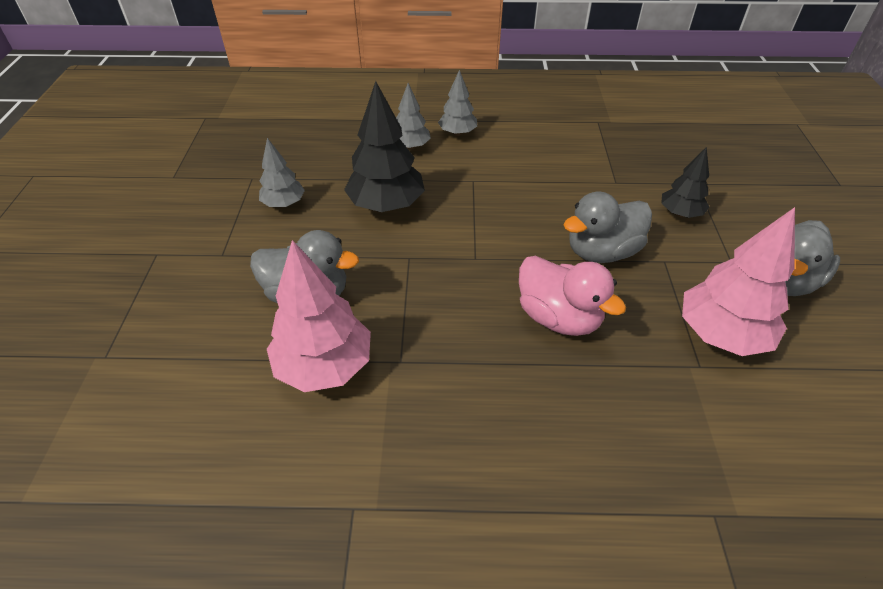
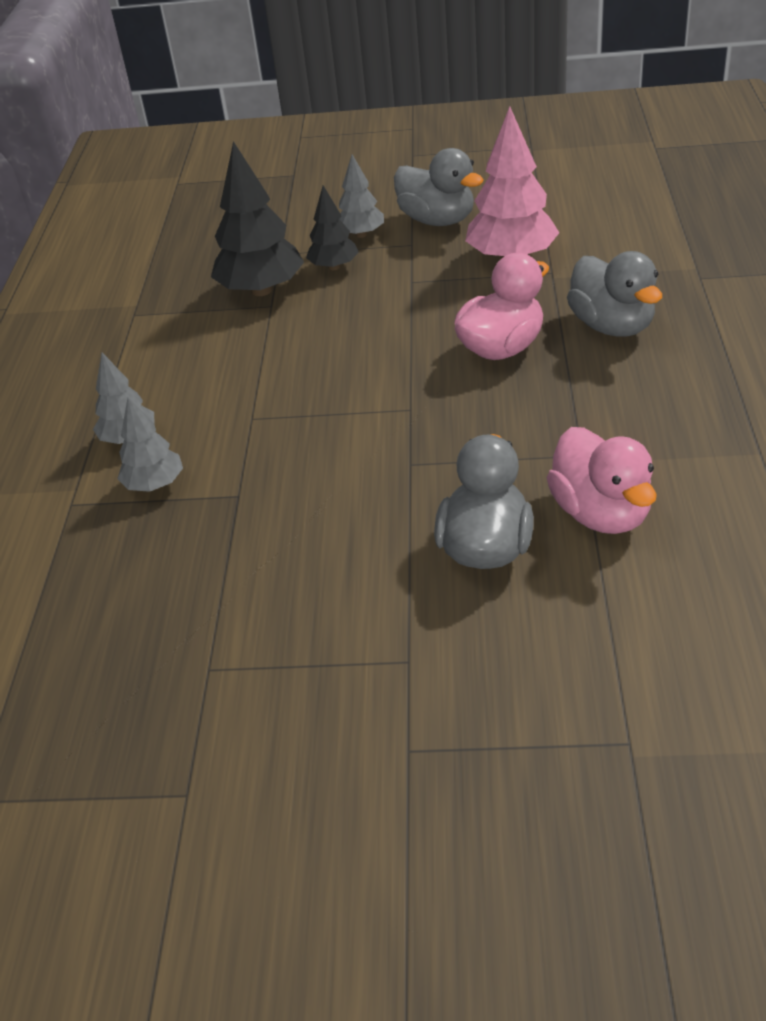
camera: 85 degrees left, 5 degrees down
grey tree [259,138,305,208] -> grey tree moved to [339,154,384,238]
pink tree [267,240,371,392] -> pink duck [547,427,657,534]
black tree [344,81,425,212] -> black tree moved to [211,141,304,296]
grey duck [563,192,652,263] -> grey duck moved to [567,251,662,337]

